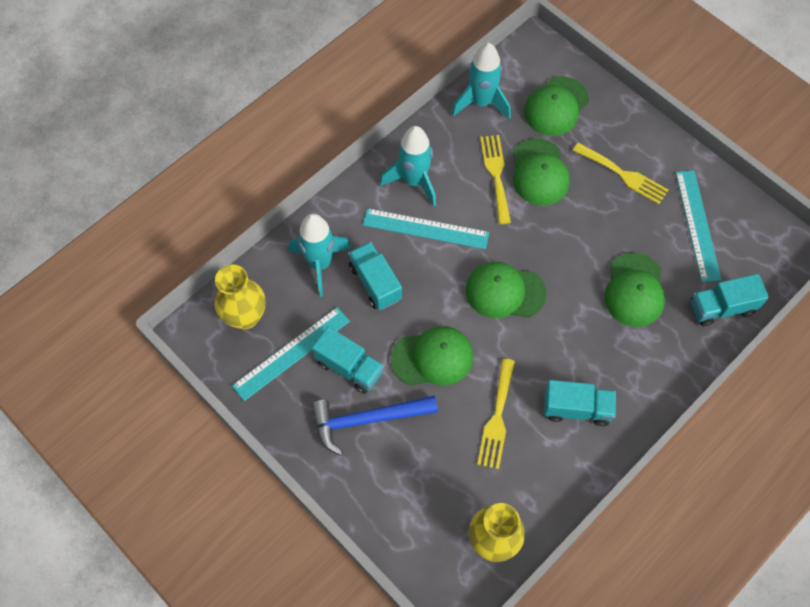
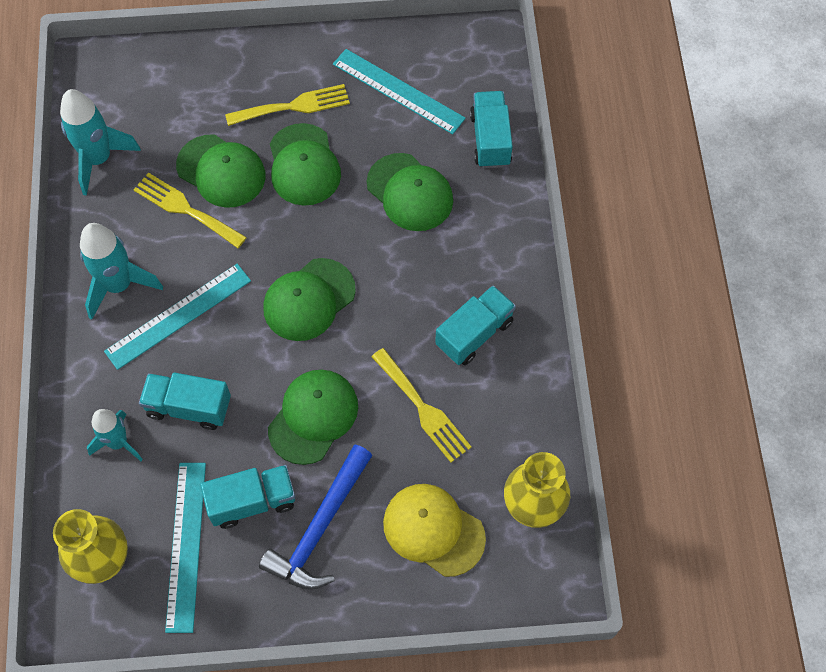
camera: 50 degrees left, 0 degrees up
turquoise rocket [289,213,351,297] -> turquoise rocket [87,409,143,461], size x0.66
green cap [524,76,589,136] -> green cap moved to [270,123,341,206]
turquoise truck [691,274,769,326] -> turquoise truck turned 150 degrees clockwise [470,91,513,168]
none -> yellow cap [383,484,486,577]

